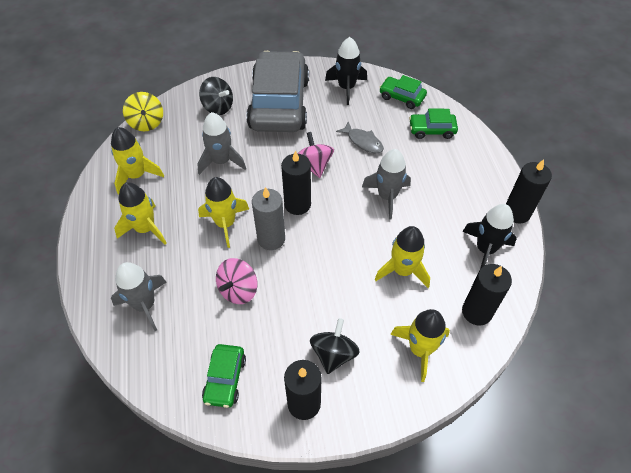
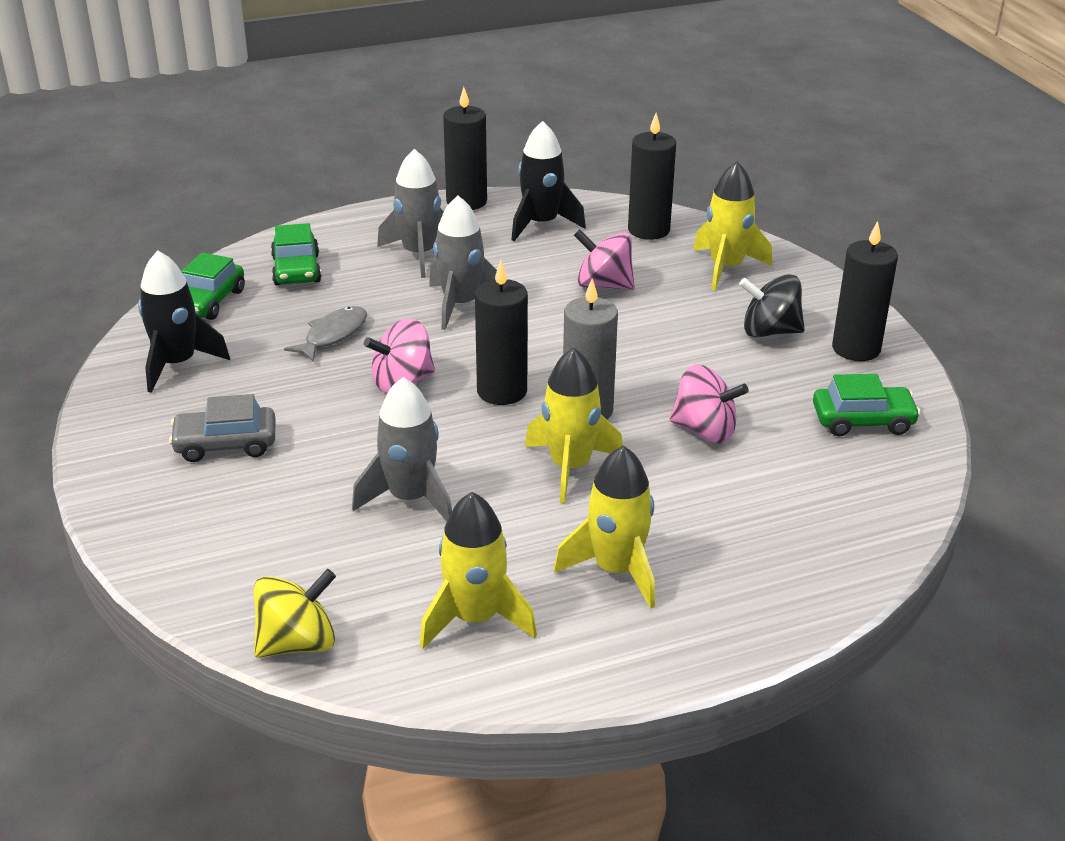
camera: 100 degrees left, 20 degrees down
grey rocket [111,262,166,331] -> grey rocket moved to [377,149,444,278]
black spinning top [199,77,233,115] -> none
grey car [246,51,309,132] -> grey car [169,394,275,462], size x0.44
yellow rocket [375,226,430,288] -> pink spinning top [574,229,635,290]

